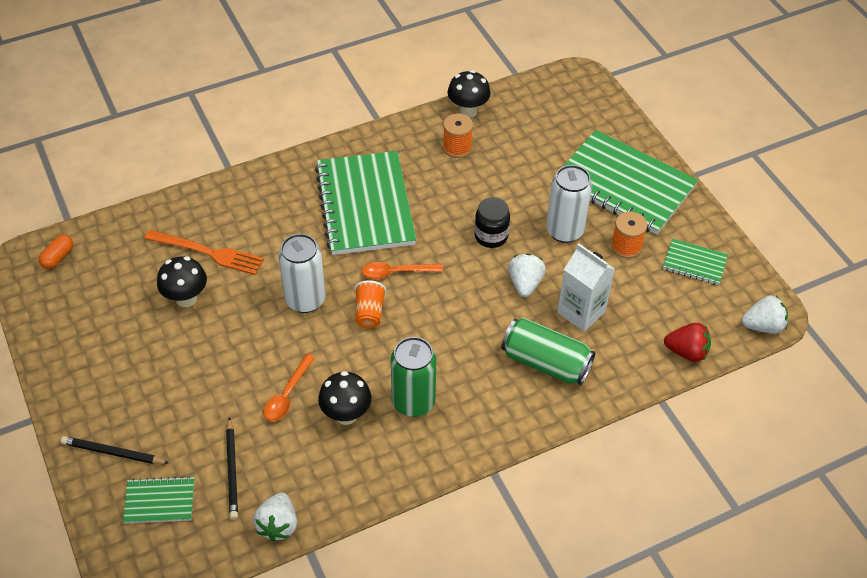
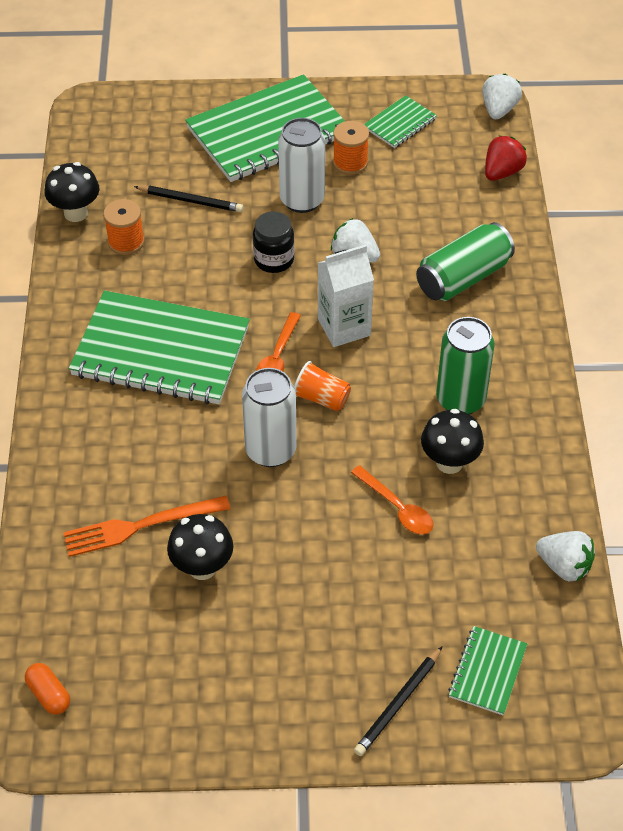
camera: 65 degrees left, 0 degrees up
orange fork [144,230,264,275] -> orange fork turned 150 degrees counterclockwise [63,496,230,557]
black pencil [226,417,238,520] -> black pencil moved to [134,186,243,212]
white carton [557,243,615,332] -> white carton moved to [318,245,374,347]

